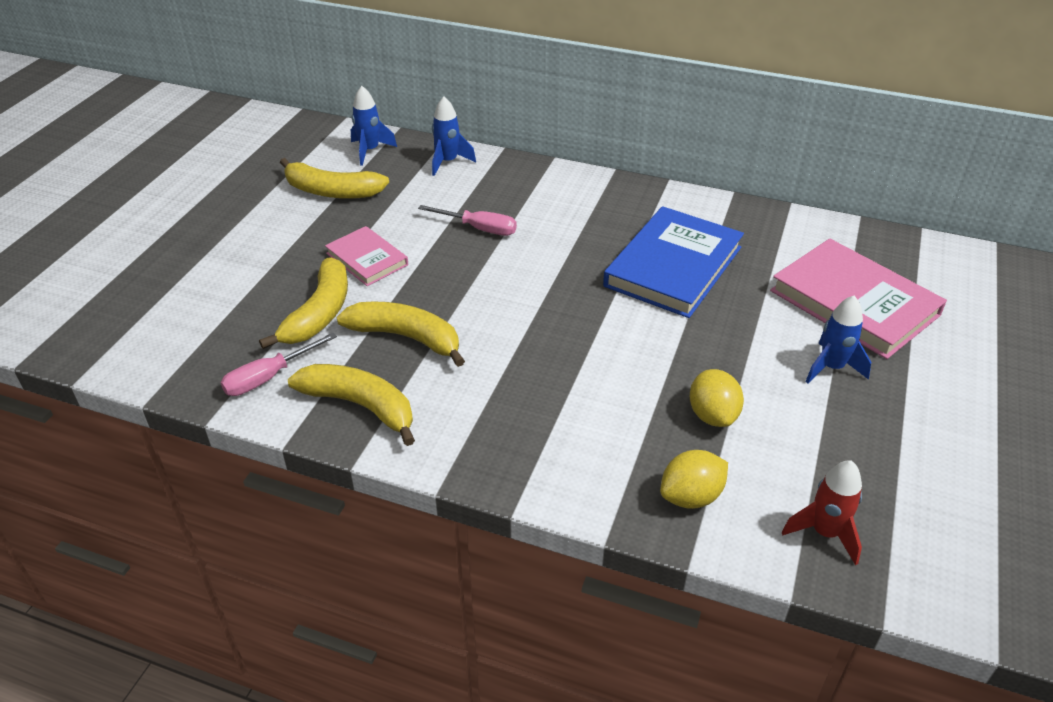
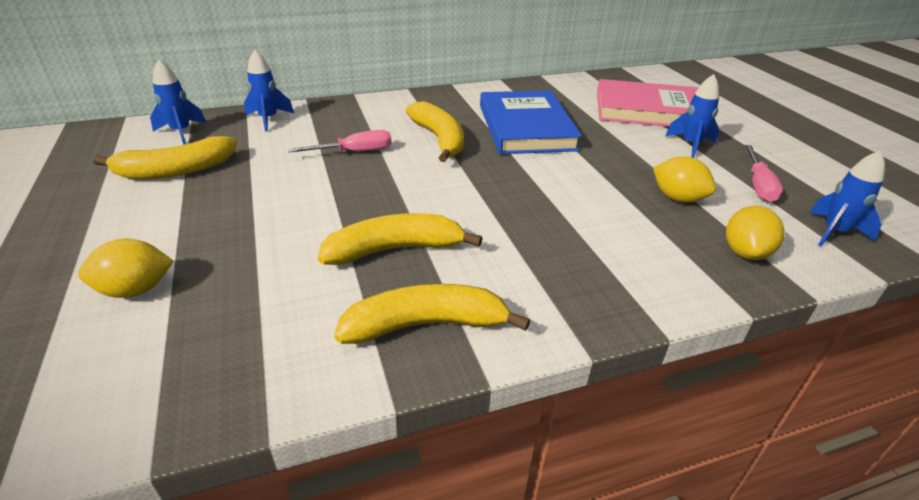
camera: 40 degrees left, 5 degrees down
pink screwdriver [220,333,337,396] -> pink screwdriver moved to [745,145,783,202]
yellow banana [259,257,348,349] -> yellow banana moved to [406,101,464,162]
pink book [325,226,408,286] -> none
red rocket [782,460,862,565] -> blue rocket [809,150,885,246]
none -> yellow lemon [78,239,173,298]

